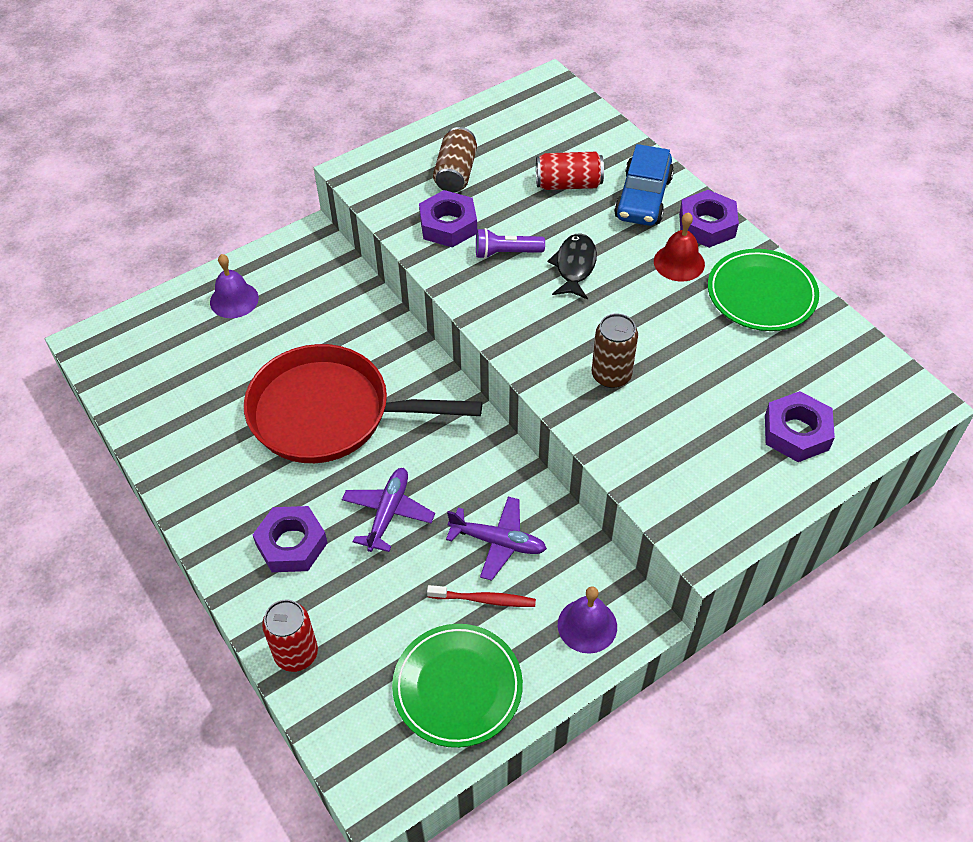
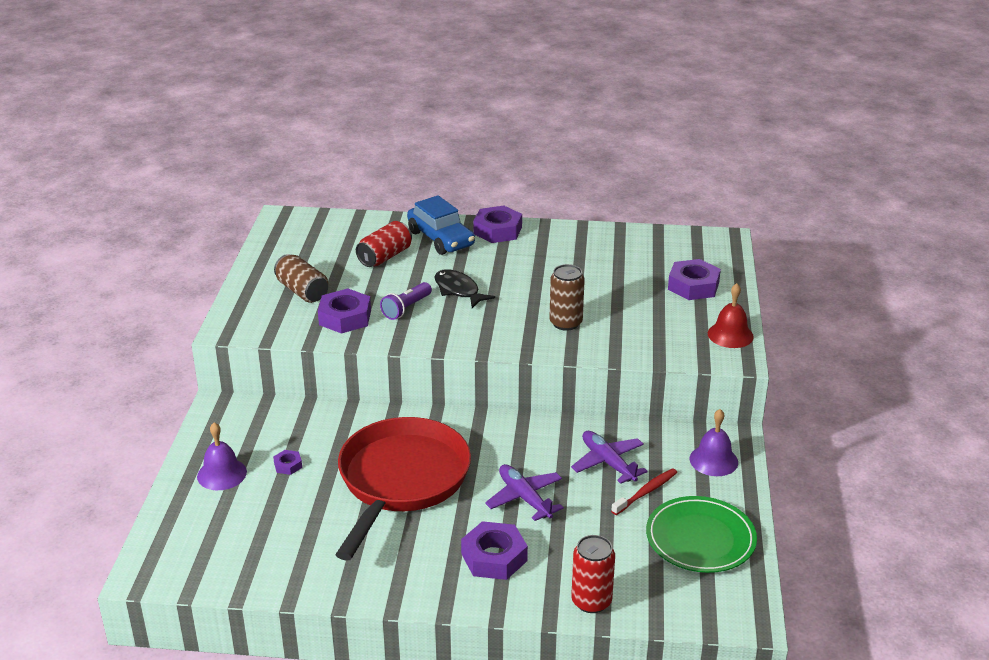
camera: 50 degrees left, 20 degrees down
red pan [244,344,482,463] -> red pan turned 150 degrees clockwise [335,417,471,561]
purple plane [446,497,547,581] -> purple plane turned 90 degrees counterclockwise [571,431,648,484]
red bell [654,212,705,282] -> red bell moved to [708,283,754,348]
green plate [708,249,819,331] -> none
none -> purple nut [273,450,302,475]

